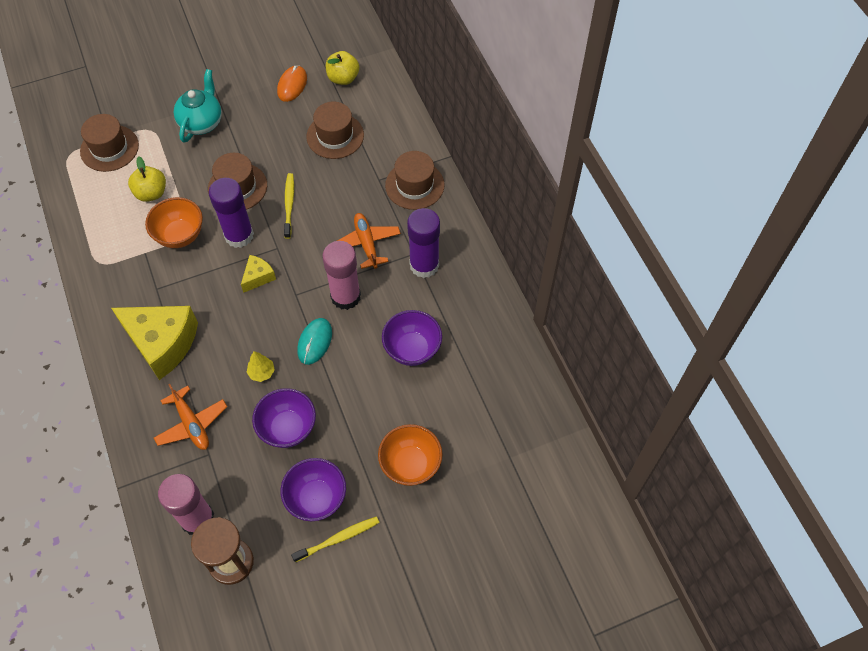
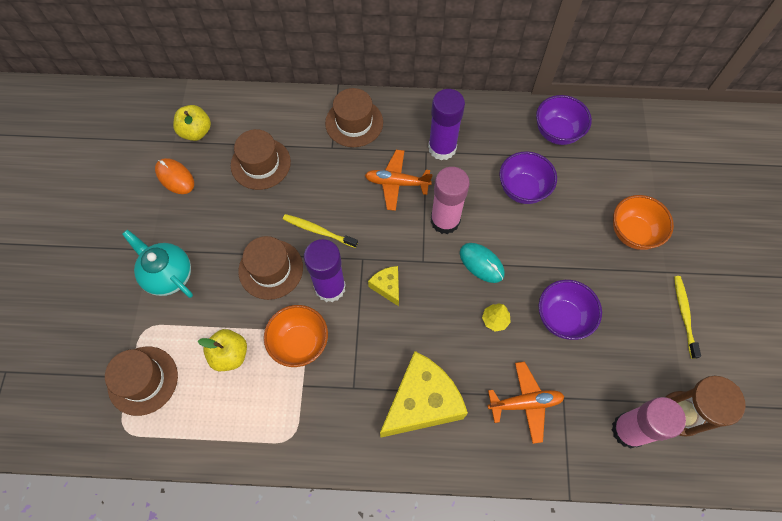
camera: 65 degrees left, 5 degrees up
purple bowl [280,458,346,521] -> purple bowl moved to [536,95,592,145]

